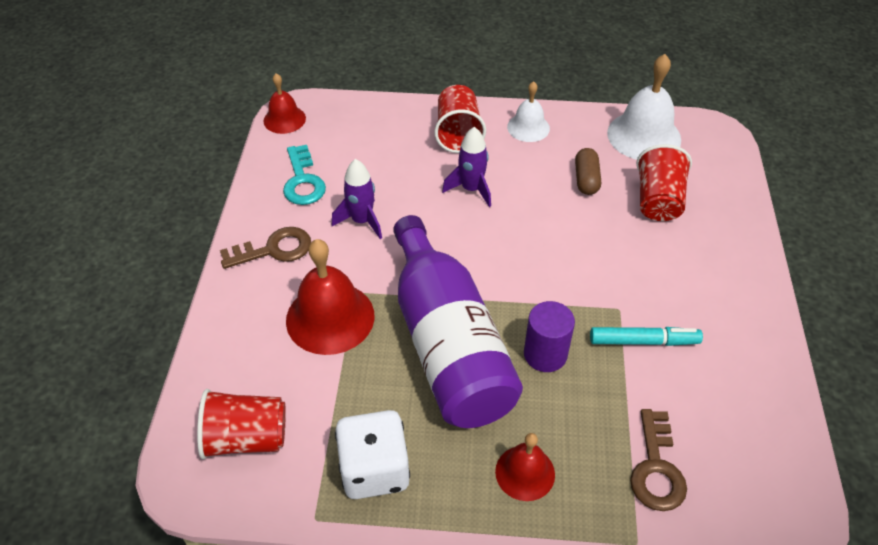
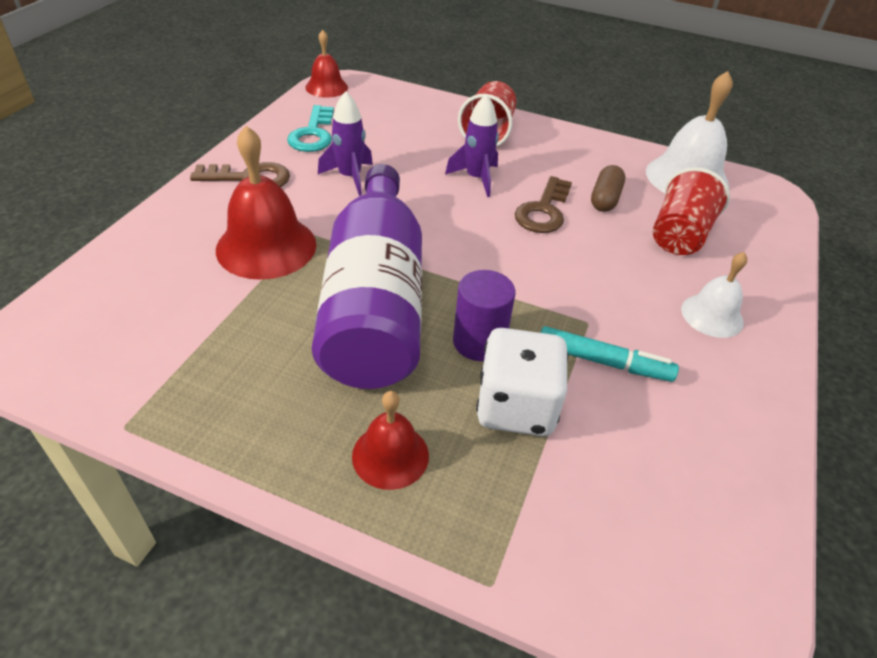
camera: 15 degrees right, 5 degrees down
red cup [197,389,286,459] -> none
white dice [335,410,410,499] -> white dice moved to [476,328,568,436]
white bell [507,81,550,142] -> white bell moved to [681,252,747,338]
brown key [630,409,687,511] -> brown key moved to [515,176,572,233]

